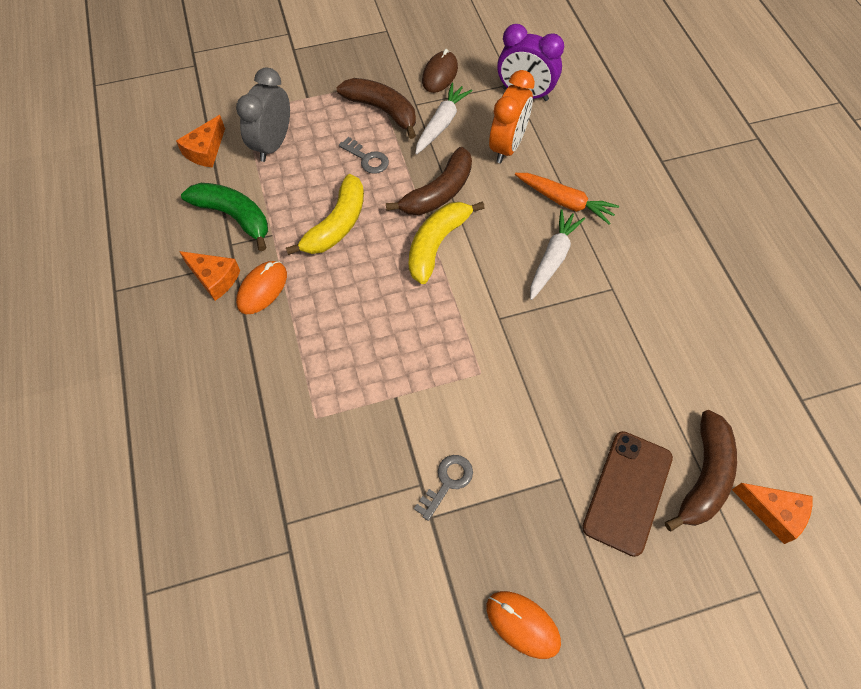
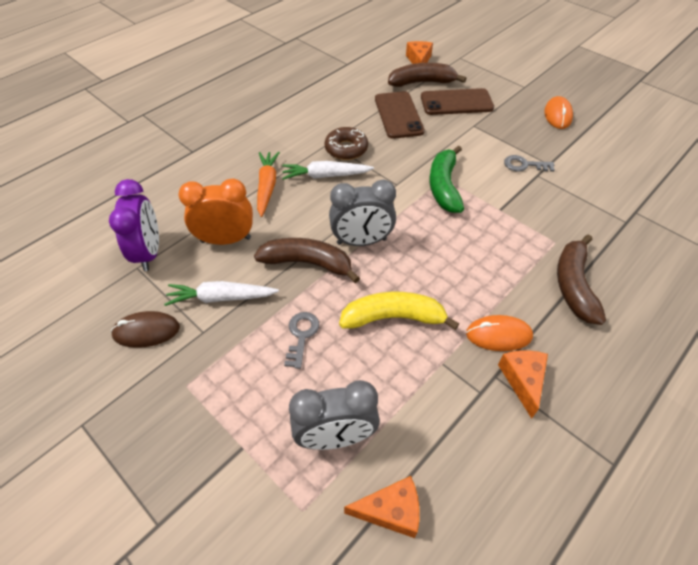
camera: 120 degrees left, 10 degrees down
green banana [181,183,268,251] -> green banana moved to [430,145,464,213]
brown banana [337,78,416,139] -> brown banana moved to [557,234,606,325]
yellow banana [409,201,485,284] -> grey clock [329,180,396,246]
none -> brown donut [325,127,368,160]
none -> brown phone [375,91,425,139]

